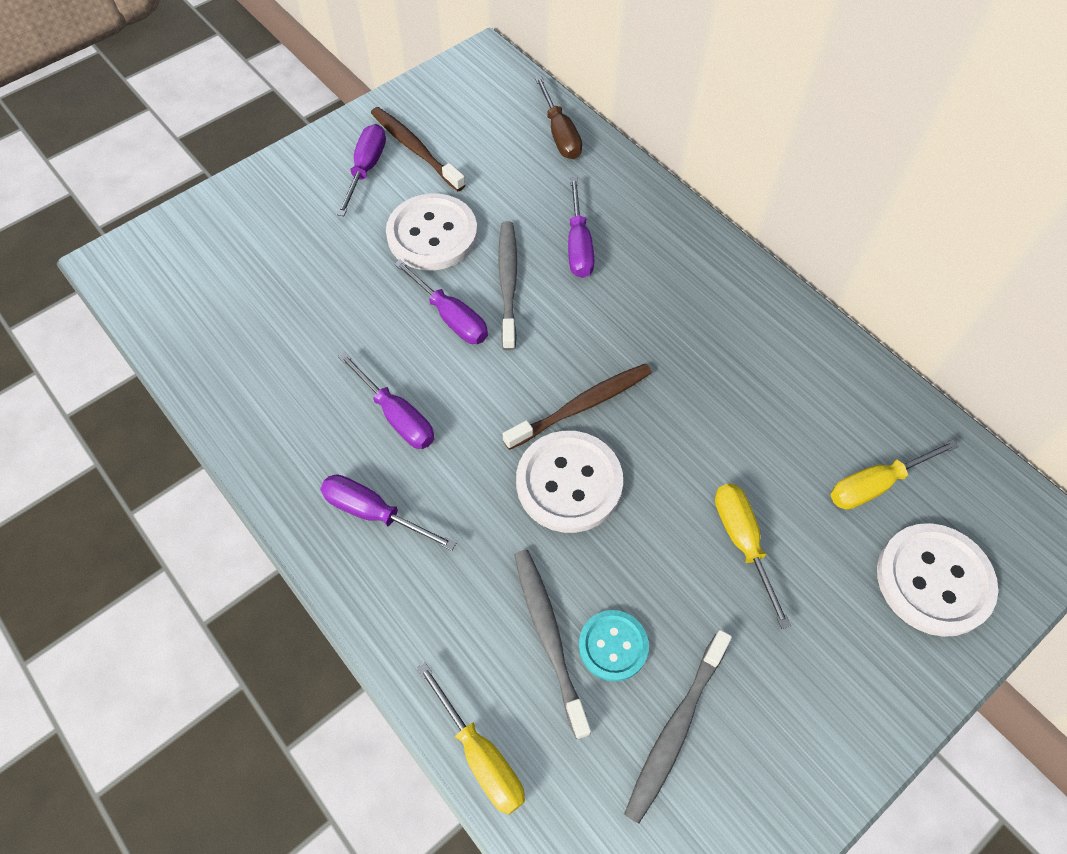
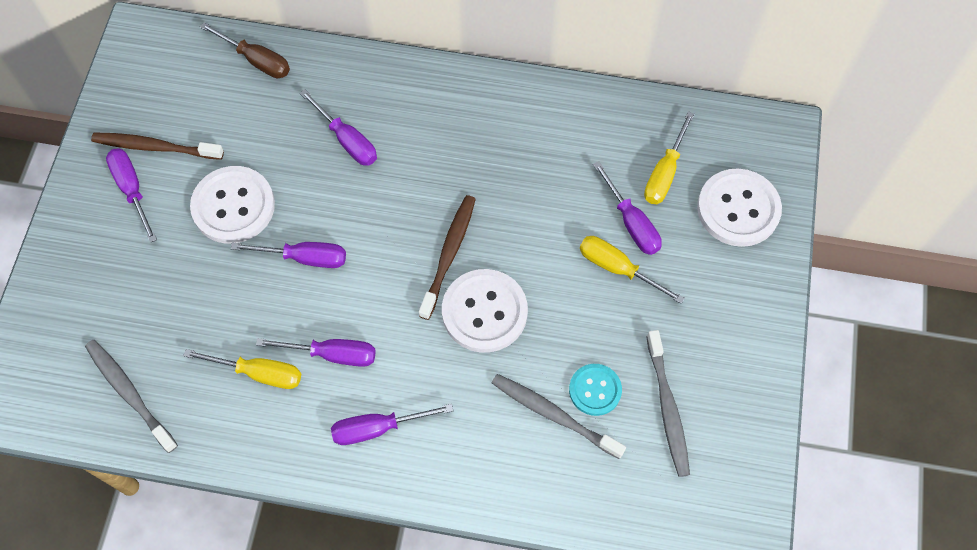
camera: 40 degrees left, 5 degrees up
yellow screwdriver [417,662,525,815] -> yellow screwdriver moved to [183,349,301,389]
grey toothbrush [498,221,517,351] -> grey toothbrush moved to [85,340,178,453]
none -> purple screwdriver [593,161,662,255]

